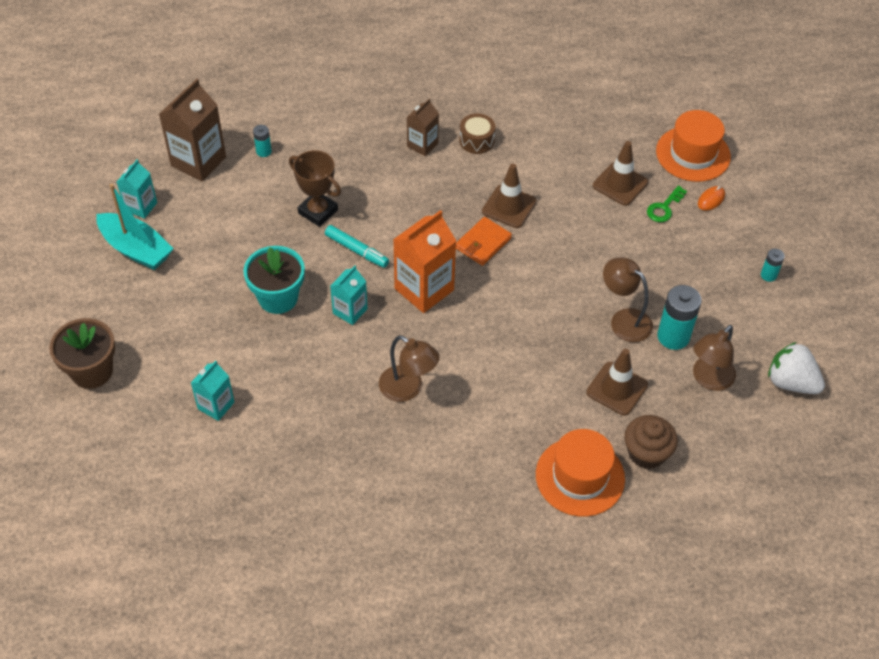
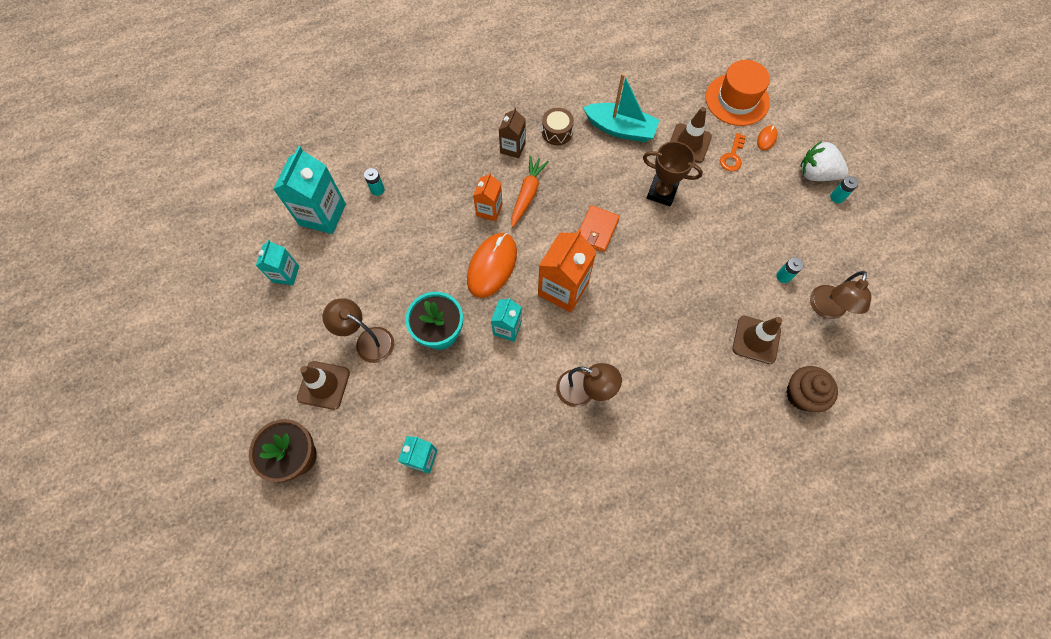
camera: 15 degrees left, 15 degrees up
turquoise boat [97,184,174,270] -> turquoise boat moved to [583,73,660,142]
brown carton [159,79,226,181] -> turquoise carton [273,146,346,234]
brown trophy [289,150,341,227] -> brown trophy moved to [643,141,703,206]
turquoise marker [325,225,389,268] -> orange mouse [467,233,517,298]
brown traffic cone [482,164,537,228] -> brown traffic cone moved to [297,361,350,410]
orange hat [536,429,625,517] -> none
brown lamp [603,258,653,342] -> brown lamp moved to [323,298,394,363]
green key [647,186,687,222] -> orange key [720,133,746,171]
turquoise battery [657,285,702,350] -> turquoise battery [776,257,803,283], size x0.52
white strawberry [768,342,825,394] -> white strawberry moved to [800,141,848,181]
none -> orange carton [473,172,503,222]
none -> orange carrot [511,156,549,227]

